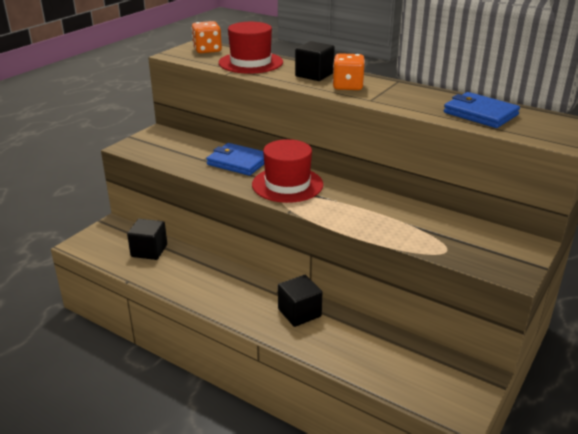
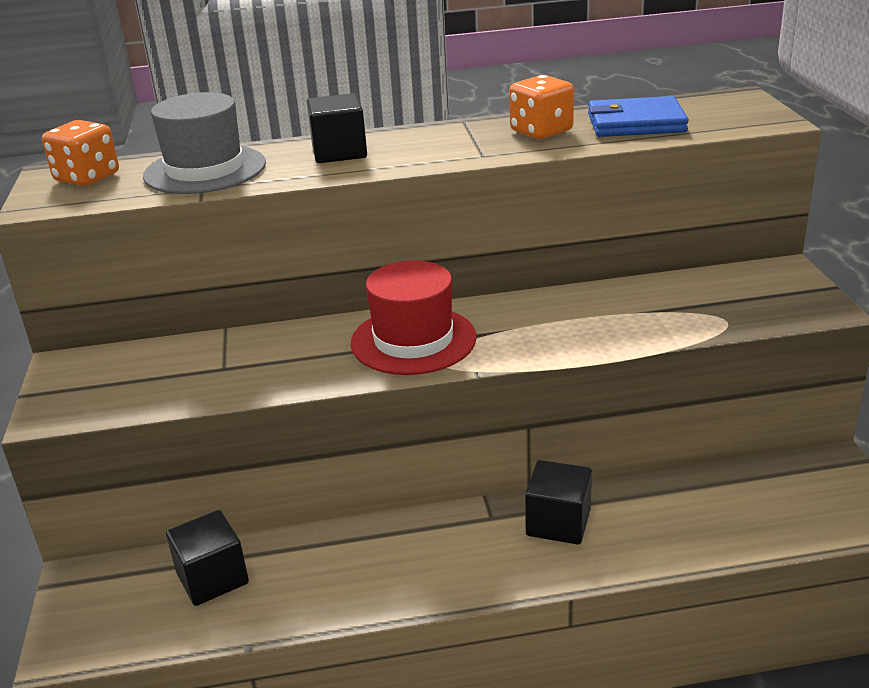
camera: 40 degrees left, 0 degrees up
blue wallet [206,143,264,176] -> none
red hat [219,22,283,74] -> grey hat [143,92,266,194]
orange dice [333,53,365,90] -> orange dice moved to [509,75,574,139]

